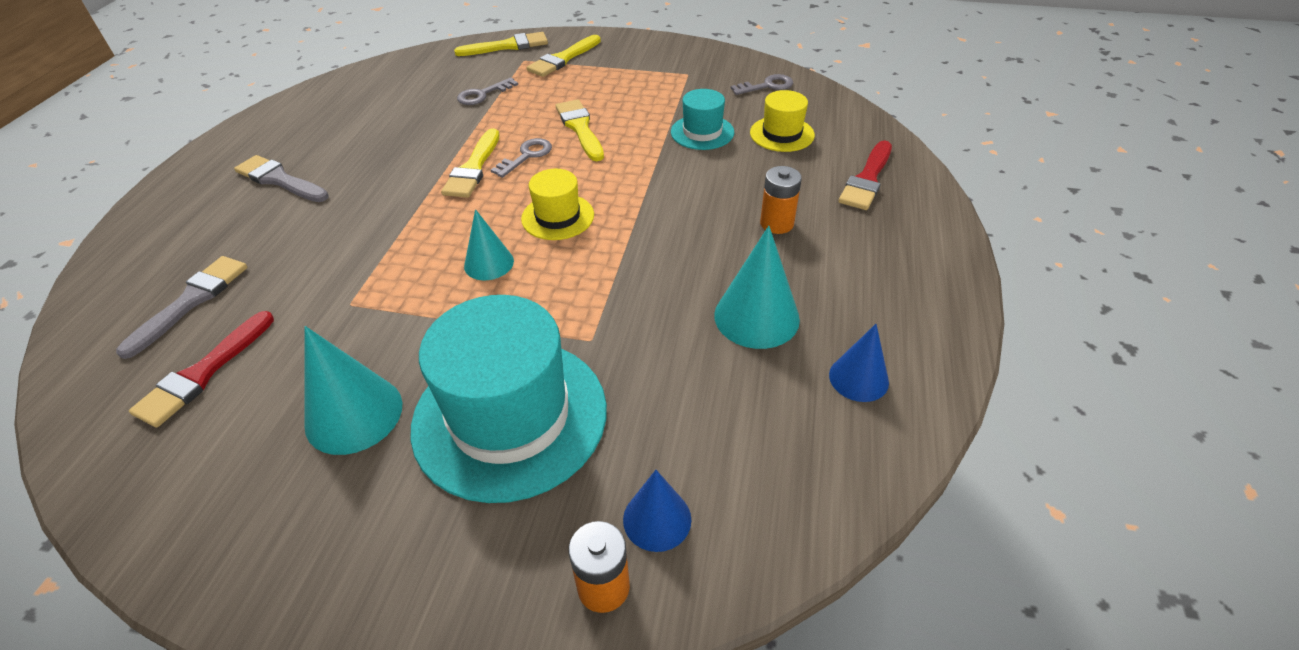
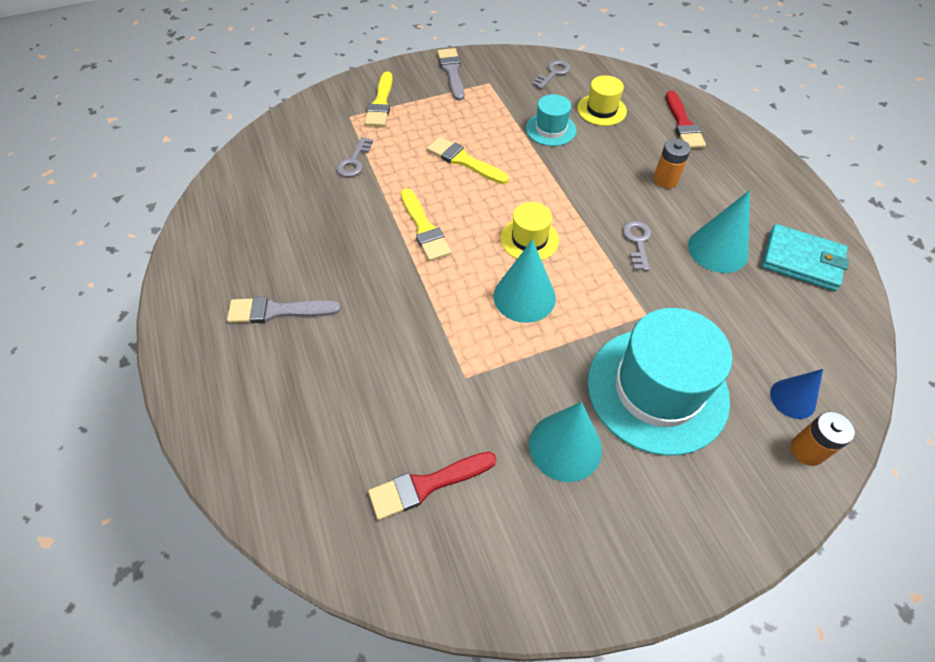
camera: 35 degrees left, 10 degrees up
grey brush [116,256,247,359] -> grey brush moved to [437,48,464,101]
red brush [129,311,274,428] -> red brush turned 75 degrees clockwise [368,452,496,520]
yellow brush [454,32,548,56] -> none
turquoise cone [464,209,514,280] -> turquoise cone [493,239,556,323], size x1.58
grey key [491,138,552,178] -> grey key moved to [622,221,651,271]
blue cone [829,324,889,402] -> turquoise wallet [762,224,849,291]

